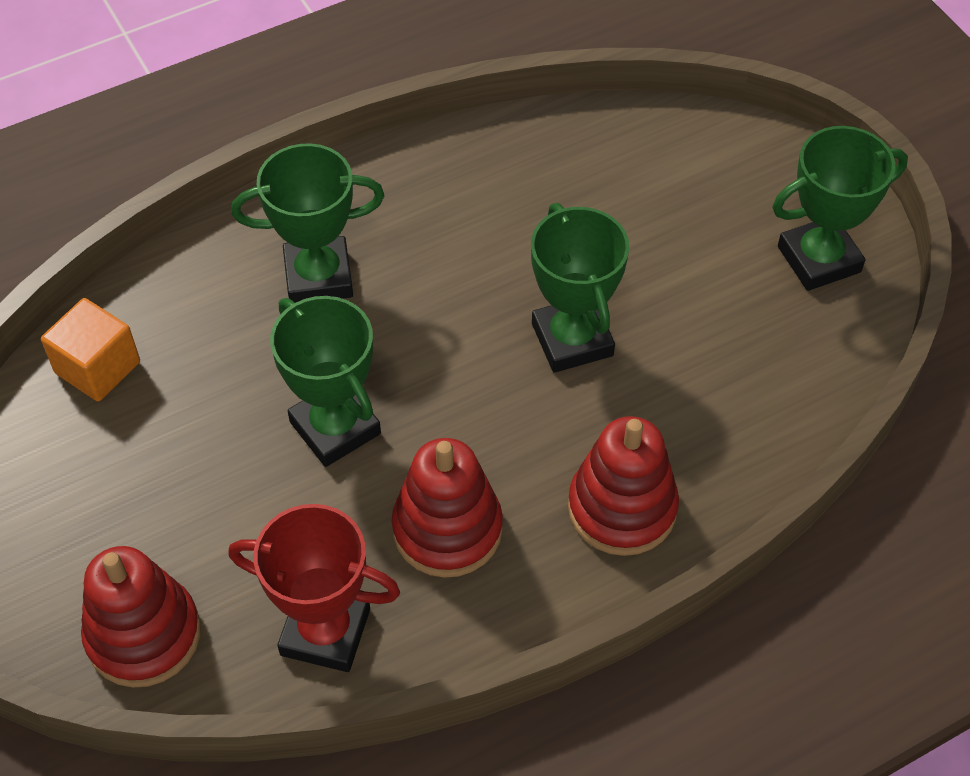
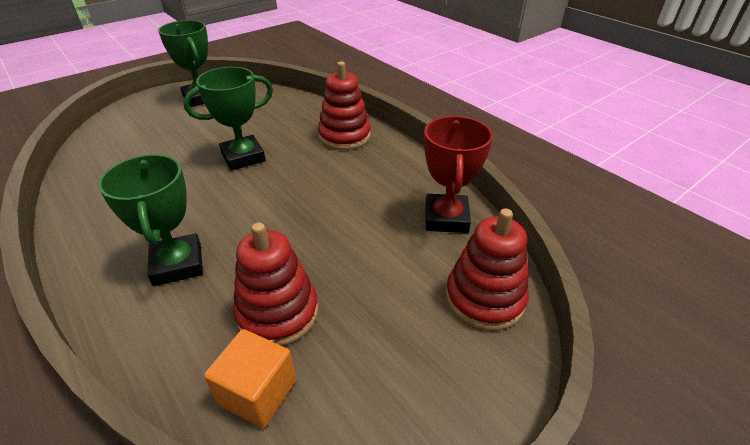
camera: 100 degrees left, 15 degrees down
green trophy [270,296,381,467] -> none
red stacking toy [392,438,503,578] -> red stacking toy moved to [233,222,318,346]

